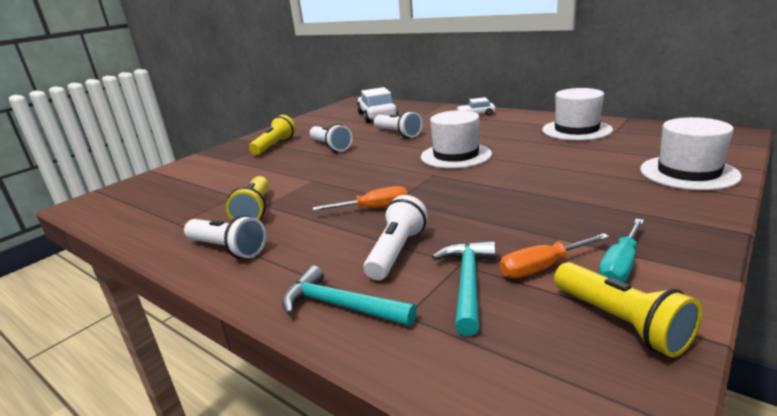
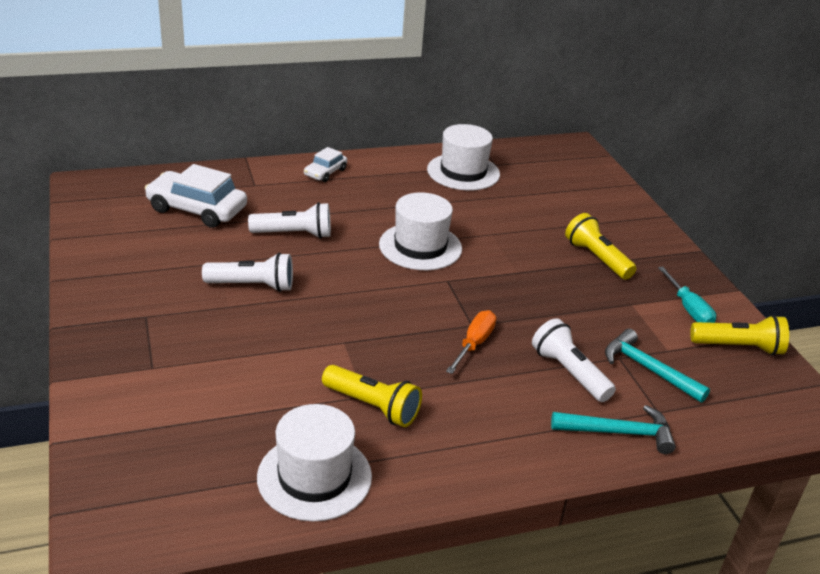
camera: 60 degrees left, 10 degrees up
white flashlight [184,215,266,259] -> none
yellow flashlight [249,115,296,155] -> yellow flashlight moved to [565,213,636,280]
turquoise hammer [282,266,417,326] -> turquoise hammer turned 150 degrees counterclockwise [551,405,676,454]
orange screwdriver [500,233,609,278] -> none
white hat [640,117,742,190] -> white hat moved to [257,404,372,521]

